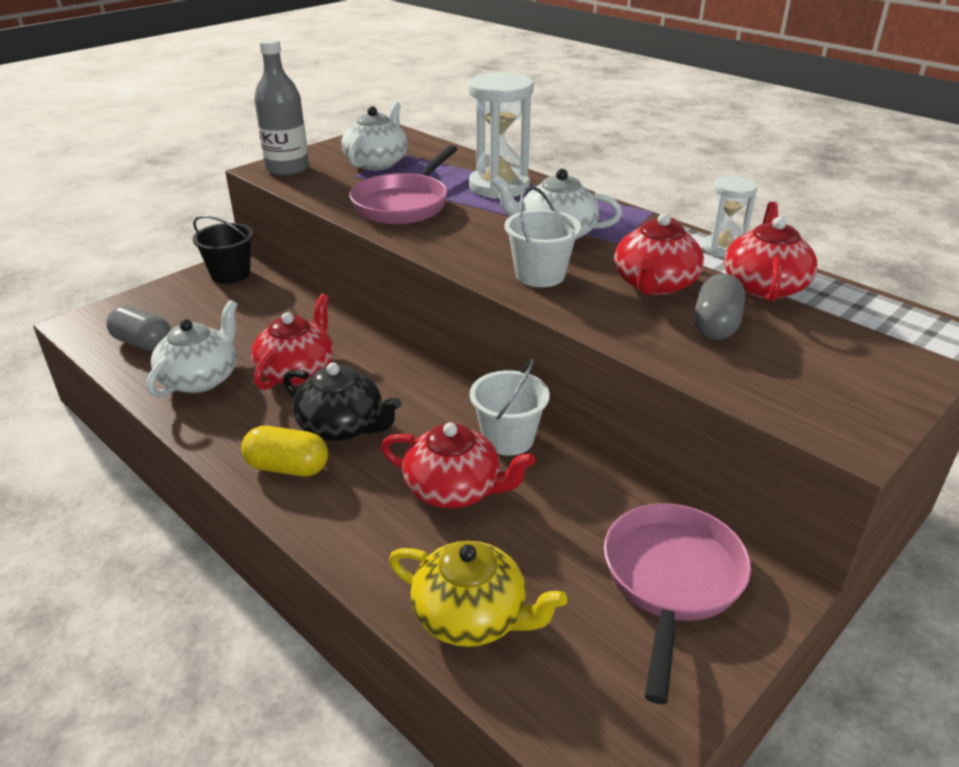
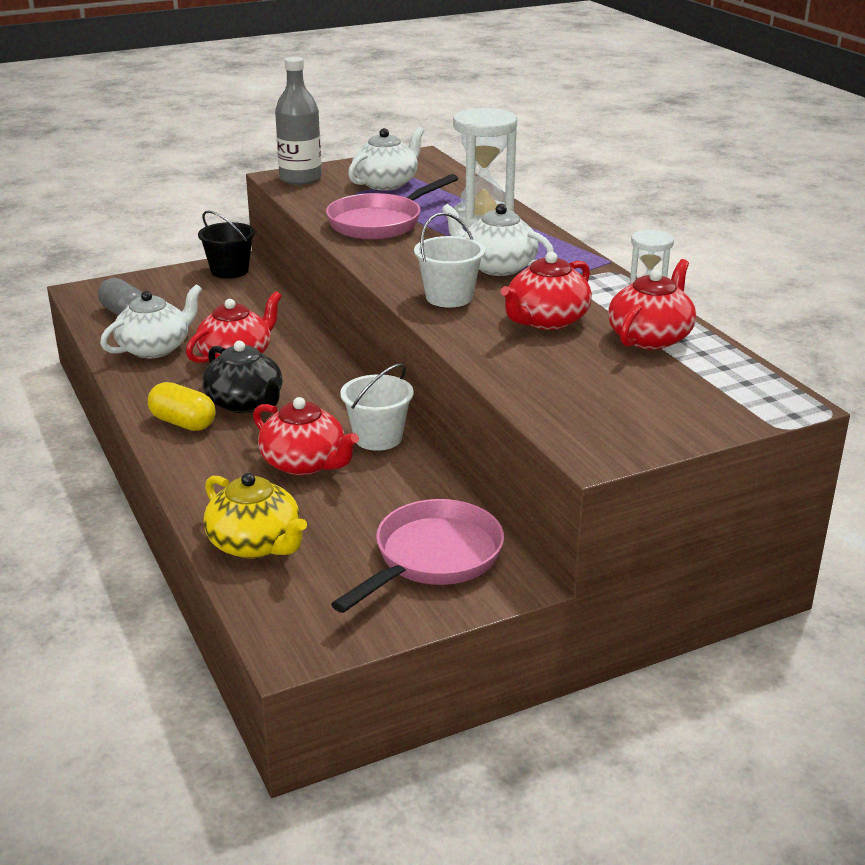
camera: 20 degrees right, 5 degrees down
grey capsule [694,274,745,340] -> none

